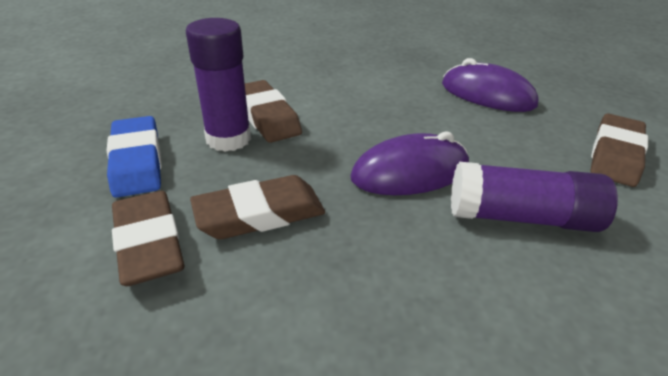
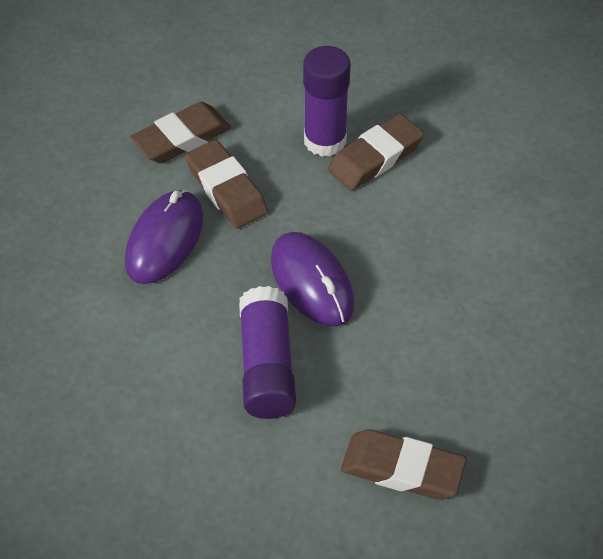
camera: 80 degrees right, 15 degrees up
blue eraser [107,116,162,198] -> none
purple mouse [442,58,538,112] -> purple mouse moved to [125,190,203,284]

